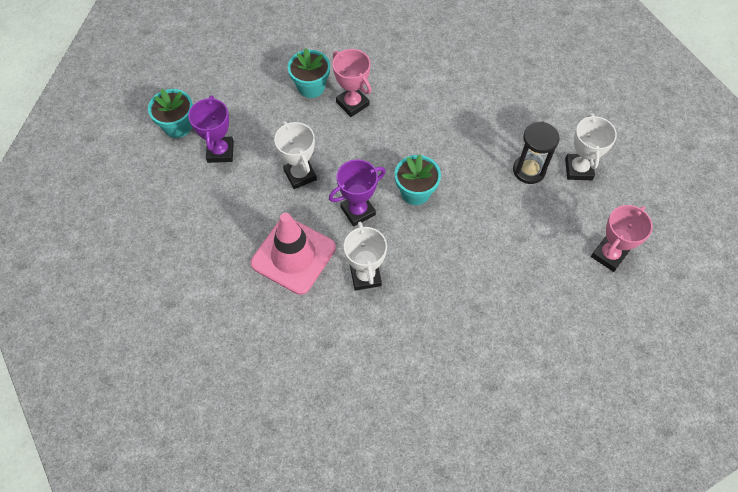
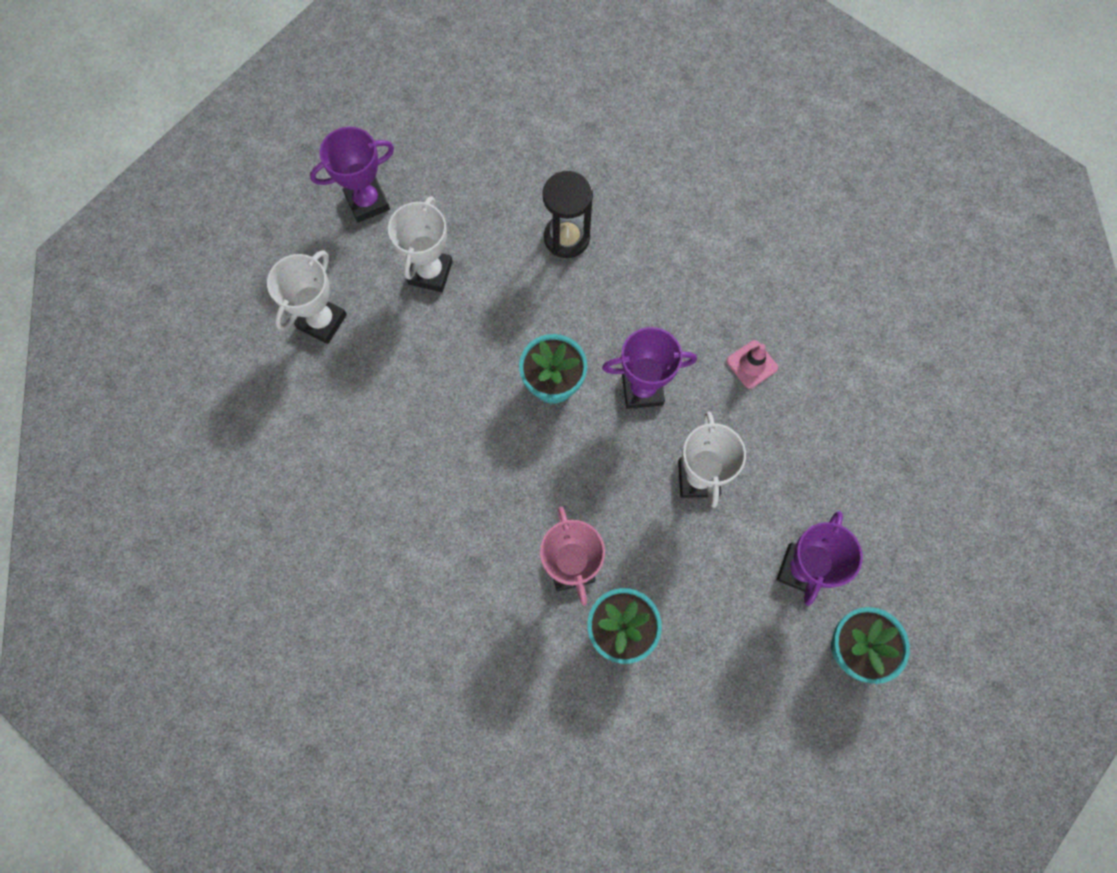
camera: 155 degrees left, 10 degrees up
pink traffic cone [251,213,336,295] -> pink traffic cone [726,340,778,389], size x0.43
white trophy [344,222,387,291] -> white trophy moved to [388,196,453,292]
black hourglass [513,122,560,184] -> black hourglass moved to [543,171,593,258]
pink trophy [591,205,653,272] -> purple trophy [310,127,394,223]

